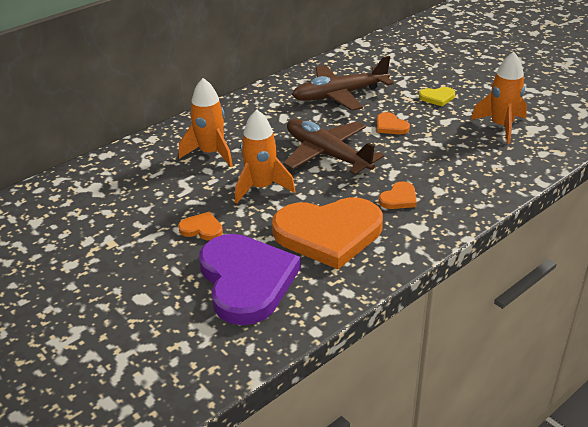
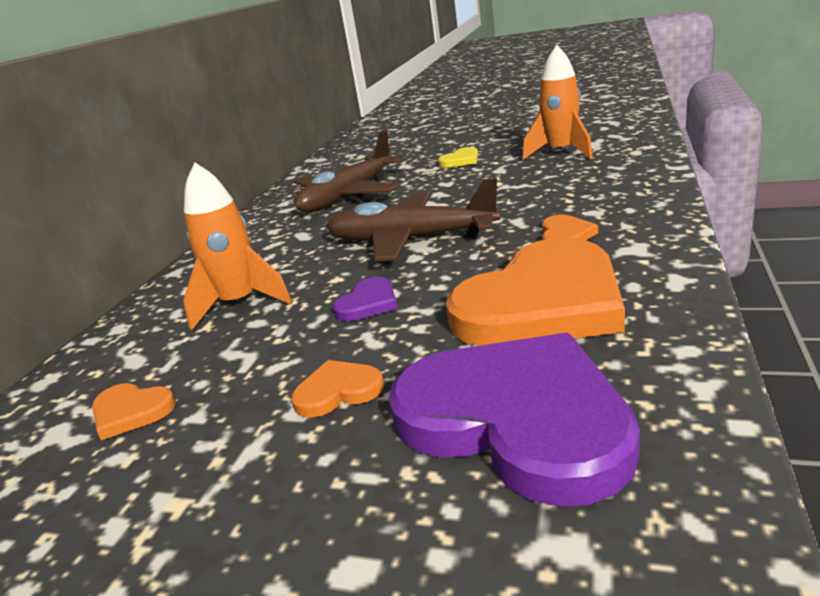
camera: 30 degrees left, 10 degrees down
orange rocket [235,109,296,204] -> purple heart [333,277,398,321]
orange heart [377,112,410,134] -> orange heart moved to [92,383,176,440]

